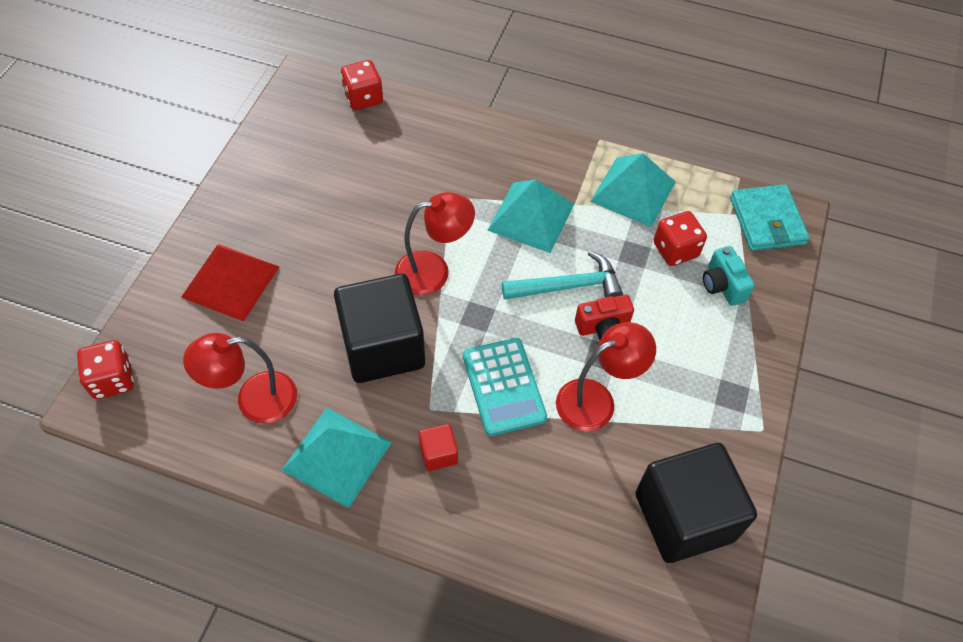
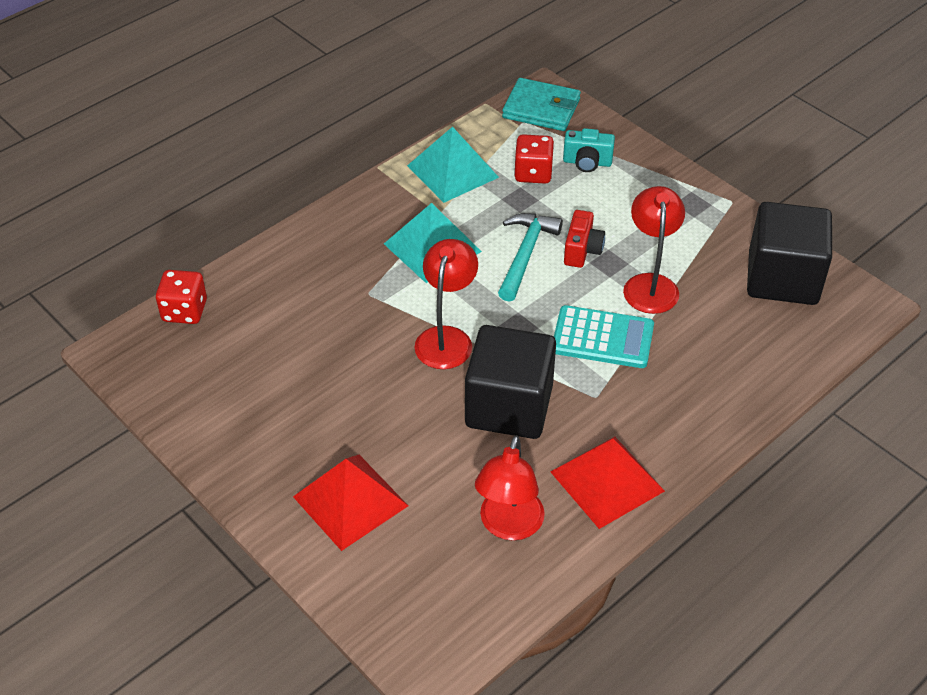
camera: 60 degrees left, 10 degrees down
red dice [77,340,134,399] -> none
turquoise pyramid [282,407,392,508] -> red pyramid [551,437,665,529]
red cube [419,424,458,471] -> none

